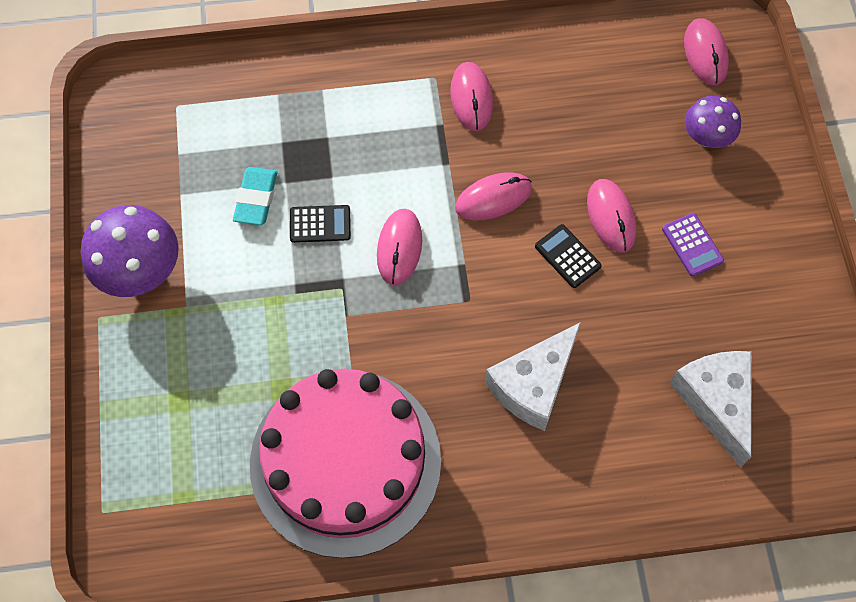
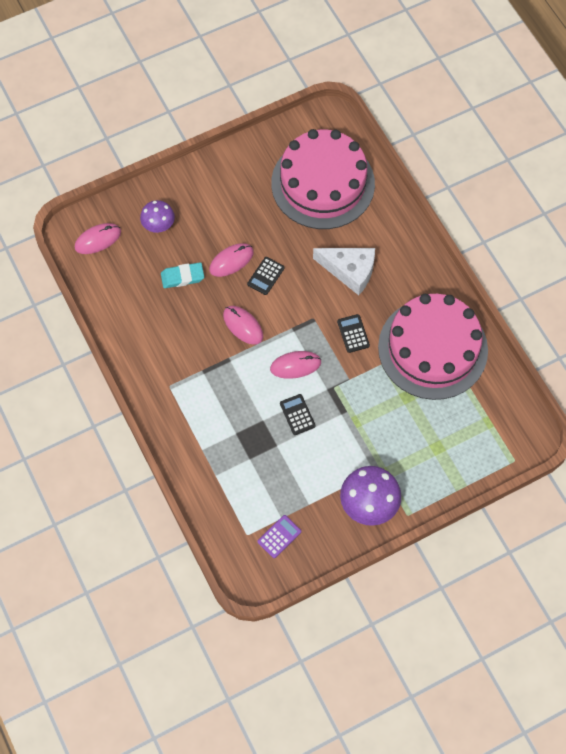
camera: 110 degrees left, 0 degrees up
turquoise eraser [233,167,277,225] -> turquoise eraser moved to [161,262,204,288]
pink mouse [450,62,493,131] -> none
purple calculator [662,213,724,277] -> purple calculator moved to [257,515,301,558]
white cheese [669,351,752,467] -> pink cake [271,129,375,229]
none -> black calculator [337,314,370,353]

